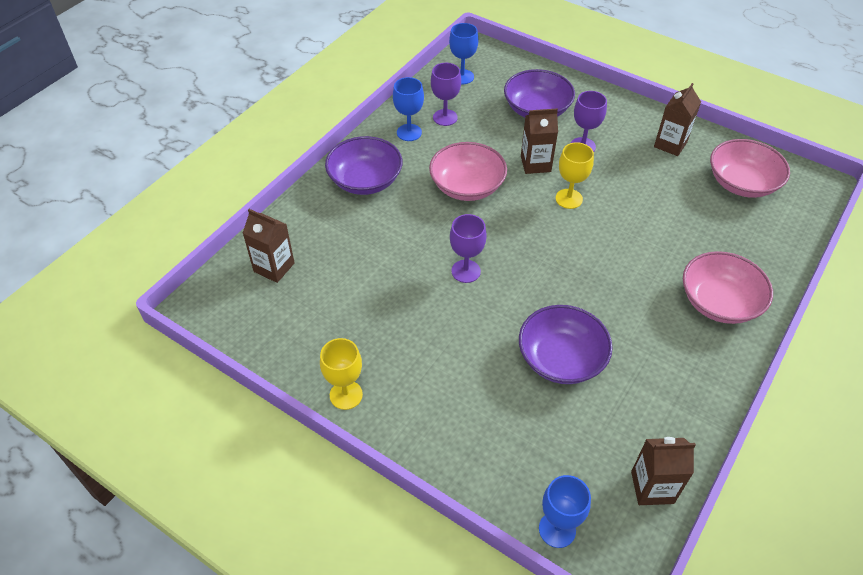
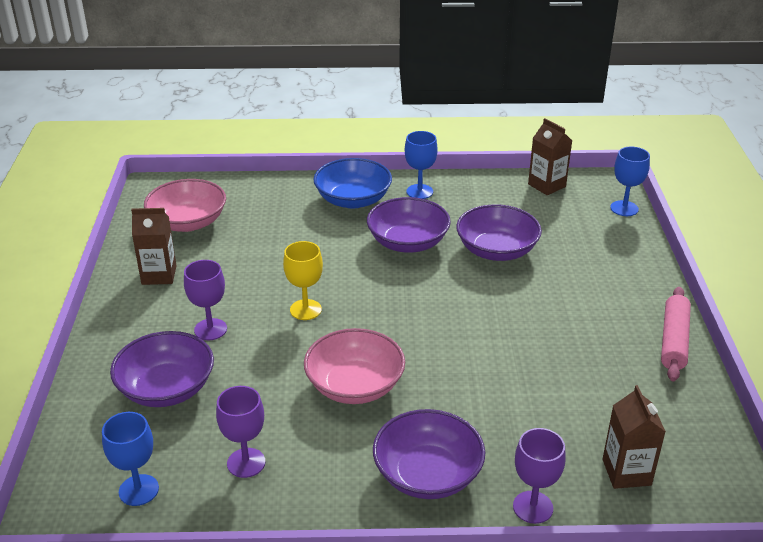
camera: 125 degrees left, 15 degrees down
yellow goblet [320,338,363,410] -> pink rolling pin [661,287,691,381]
blue goblet [393,77,424,141] -> blue goblet moved to [405,131,438,199]
purple goblet [450,214,487,283] -> purple goblet moved to [513,428,566,524]
brown carton [521,108,558,174] -> none
pink bowl [683,251,773,324] -> blue bowl [313,158,392,209]
none -> purple bowl [367,197,451,253]

